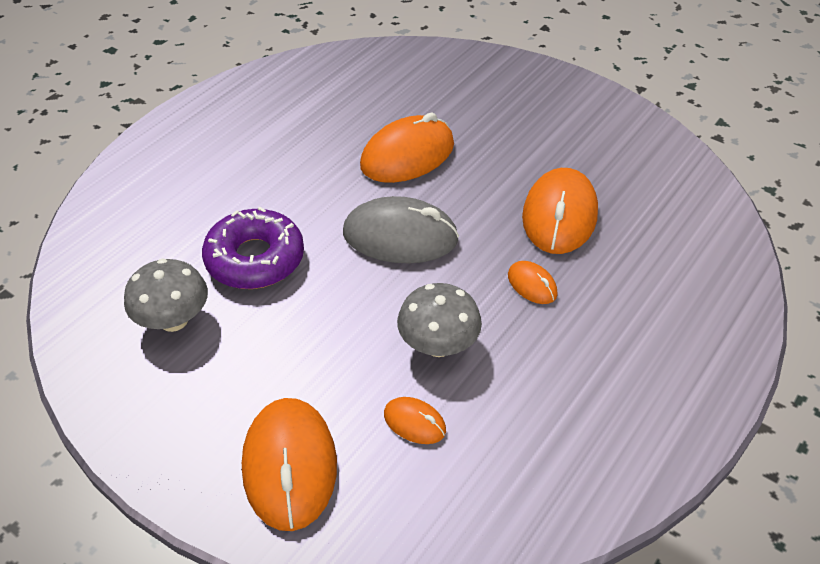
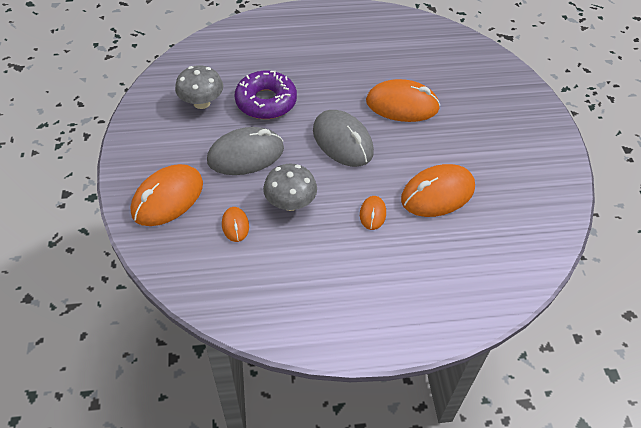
camera: 45 degrees right, 5 degrees up
none -> grey mouse [207,127,284,175]

